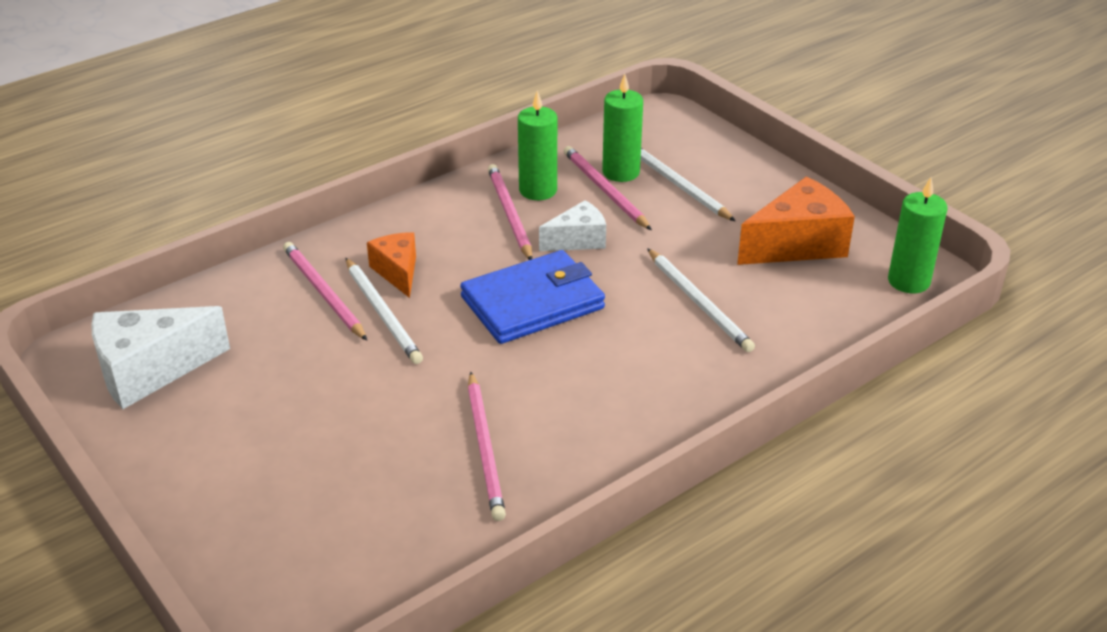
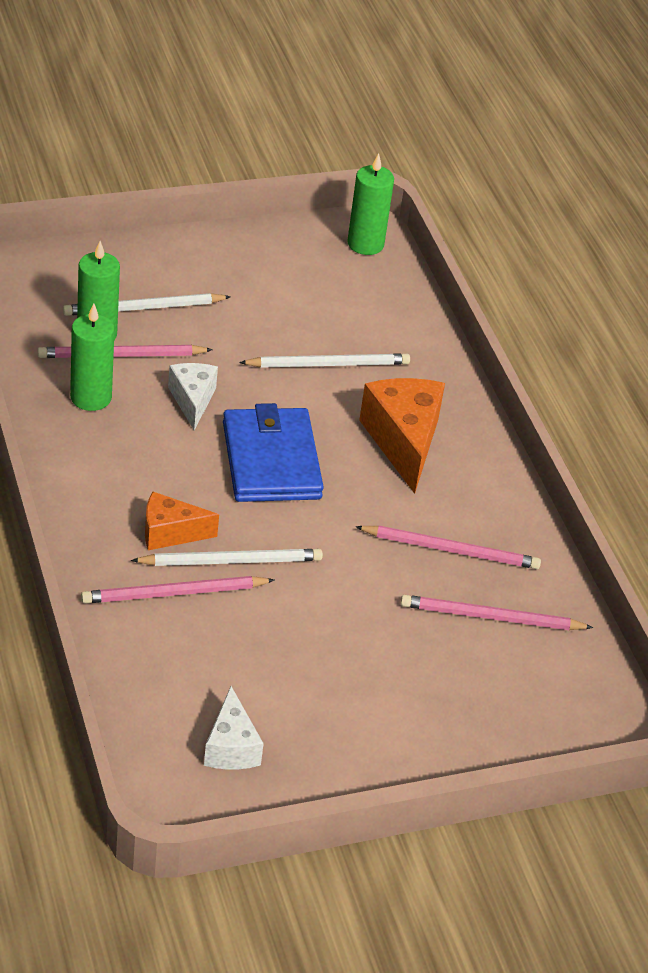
camera: 75 degrees left, 5 degrees up
white cheese [91,306,230,409] -> white cheese [204,686,264,770], size x0.60
pink pencil [488,164,532,260] -> pink pencil moved to [400,595,593,630]
orange cheese [737,177,855,265] -> orange cheese moved to [359,378,445,494]

